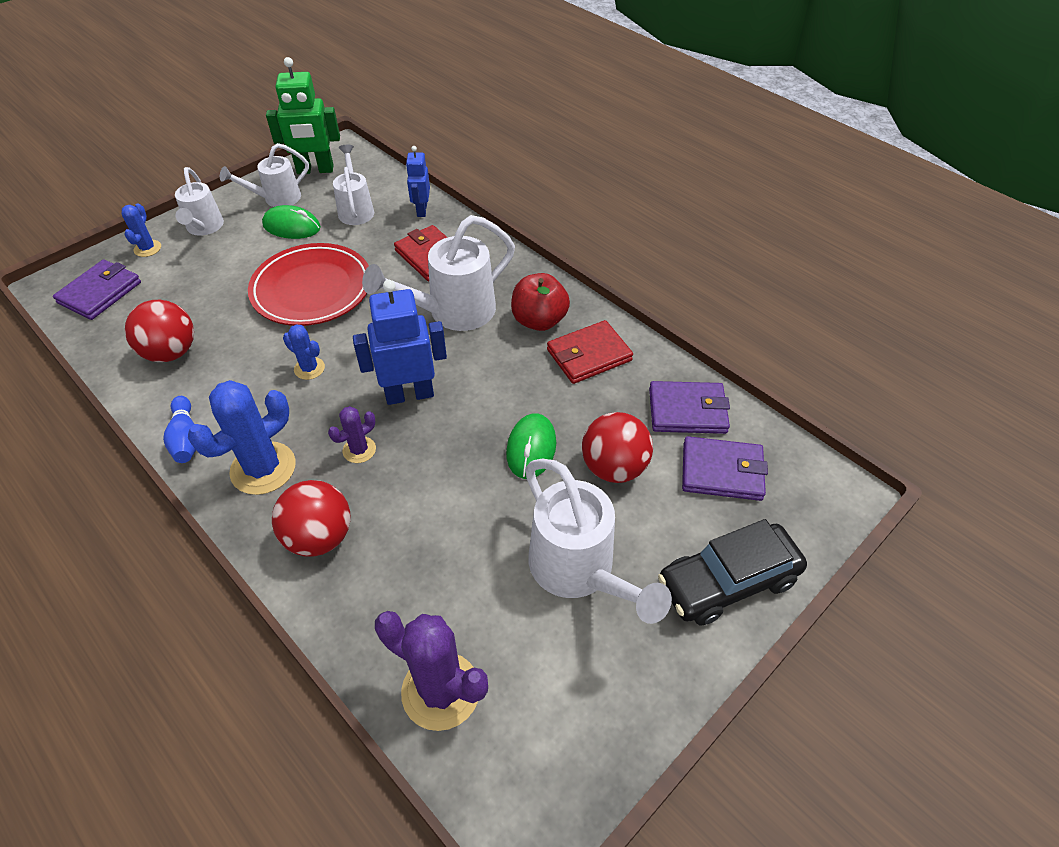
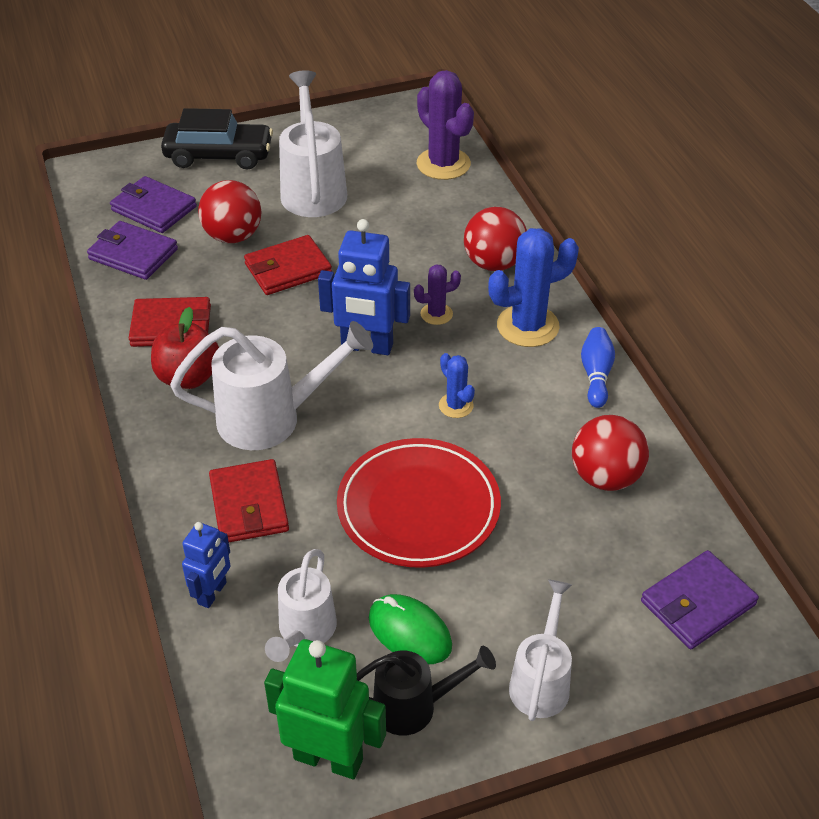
camera: 155 degrees left, 5 degrees down
blue cactus [122,203,161,257] -> none
white watering can [220,143,309,207] -> black watering can [357,646,496,736]
green mouse [506,413,556,479] -> red wallet [244,235,332,295]

